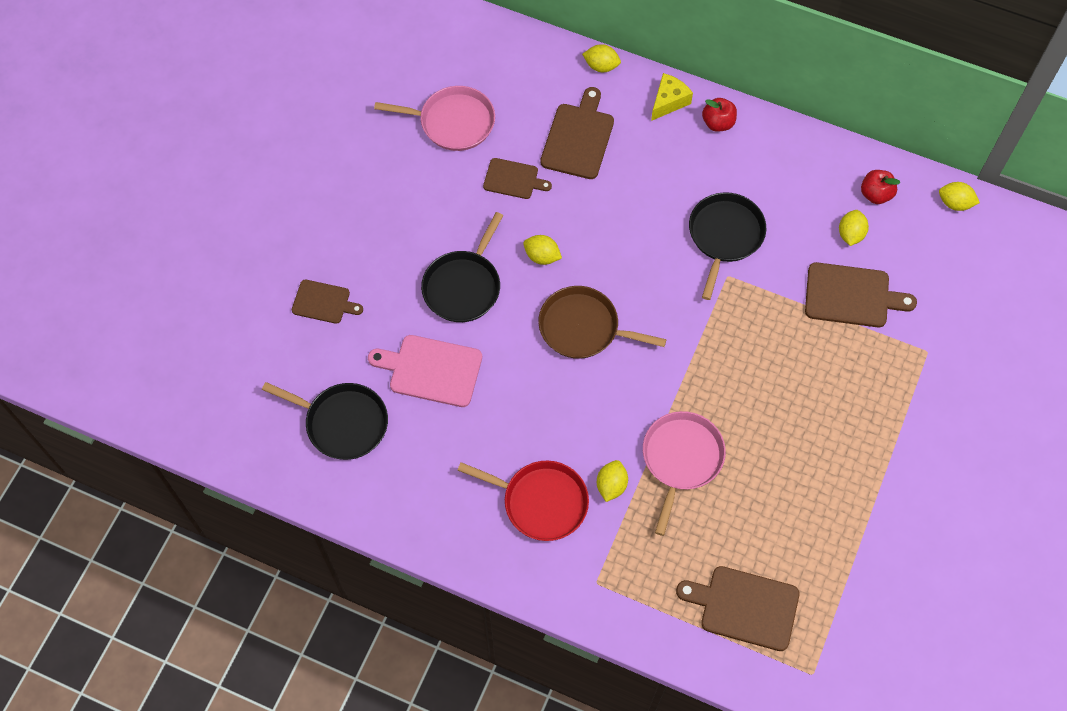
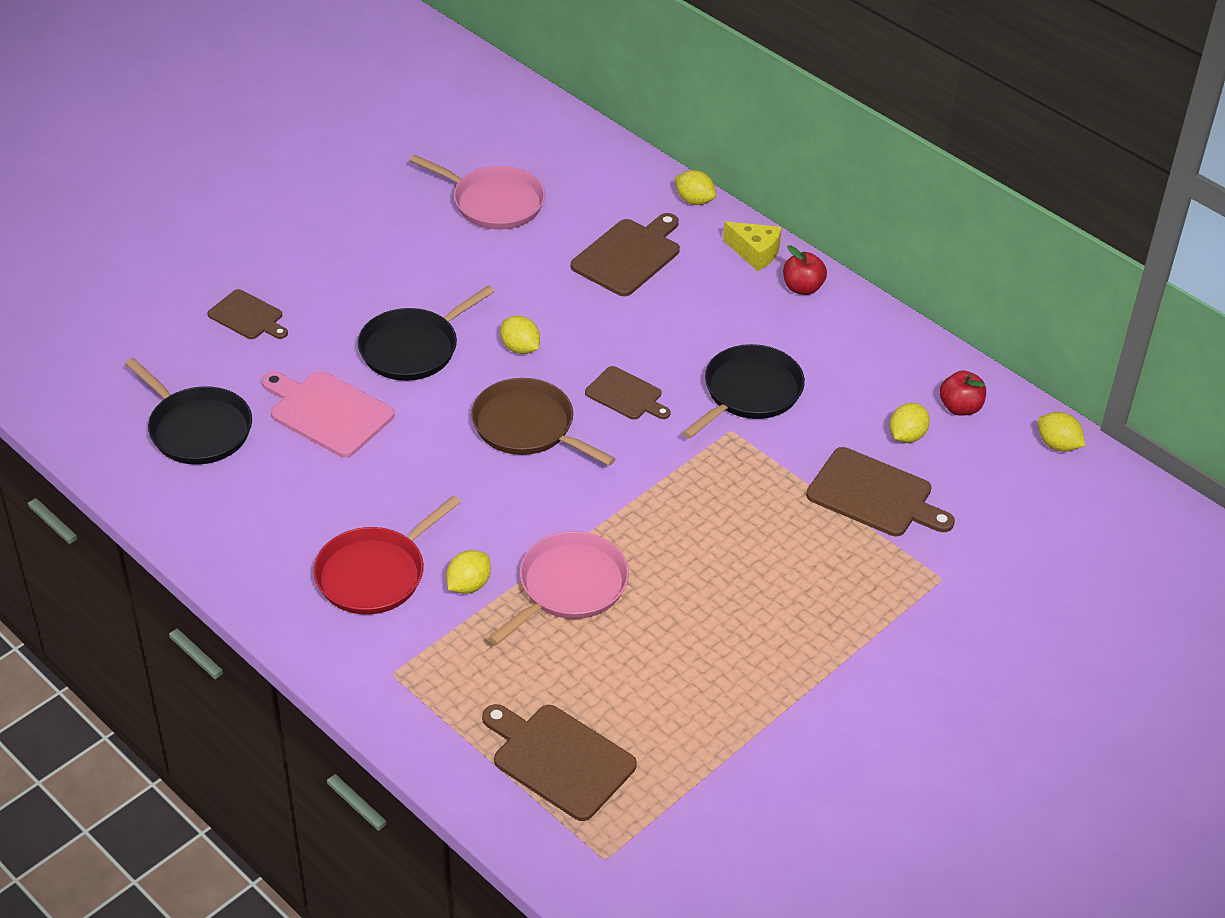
camera: 20 degrees right, 20 degrees down
red pan [457,460,589,541] -> red pan turned 90 degrees clockwise [313,496,461,615]
brown cutting board [483,158,552,199] -> brown cutting board moved to [585,366,671,420]
yellow cheese [651,73,693,121] -> yellow cheese turned 60 degrees clockwise [723,221,782,271]

